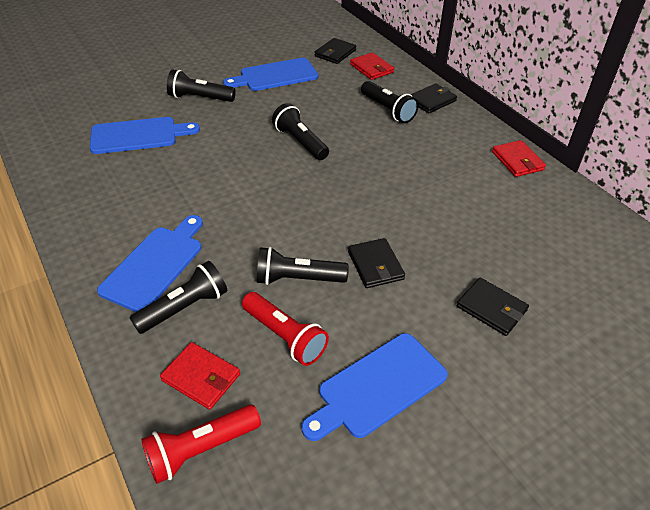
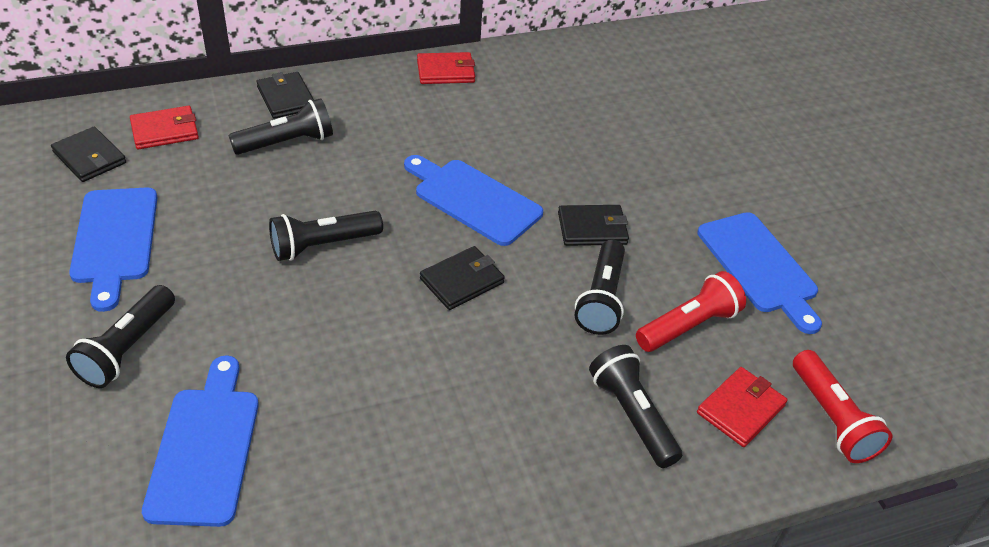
camera: 80 degrees left, 0 degrees up
blue cutting board [97,215,203,312] -> blue cutting board moved to [404,155,543,246]
black wallet [457,277,529,336] -> black wallet moved to [420,246,505,310]

